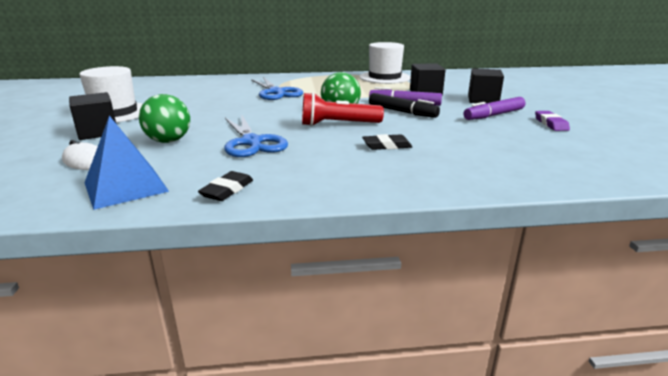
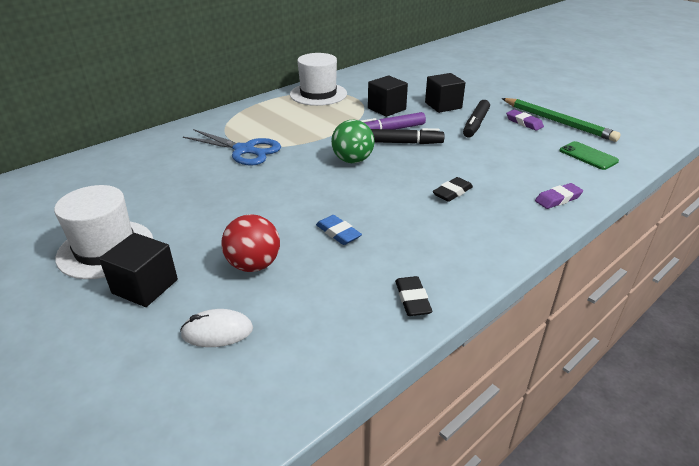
camera: 35 degrees left, 10 degrees up
blue pyramid [84,116,169,210] -> none
green ball [139,94,190,143] -> red ball [221,214,280,272]
blue scissors [224,116,288,157] -> blue eraser [316,215,362,245]
red flashlight [302,92,384,126] -> none
purple marker [464,97,525,120] -> black marker [463,100,490,138]
none -> green pencil [502,98,621,142]
none -> purple eraser [535,183,583,209]
none -> green phone [560,141,619,170]

